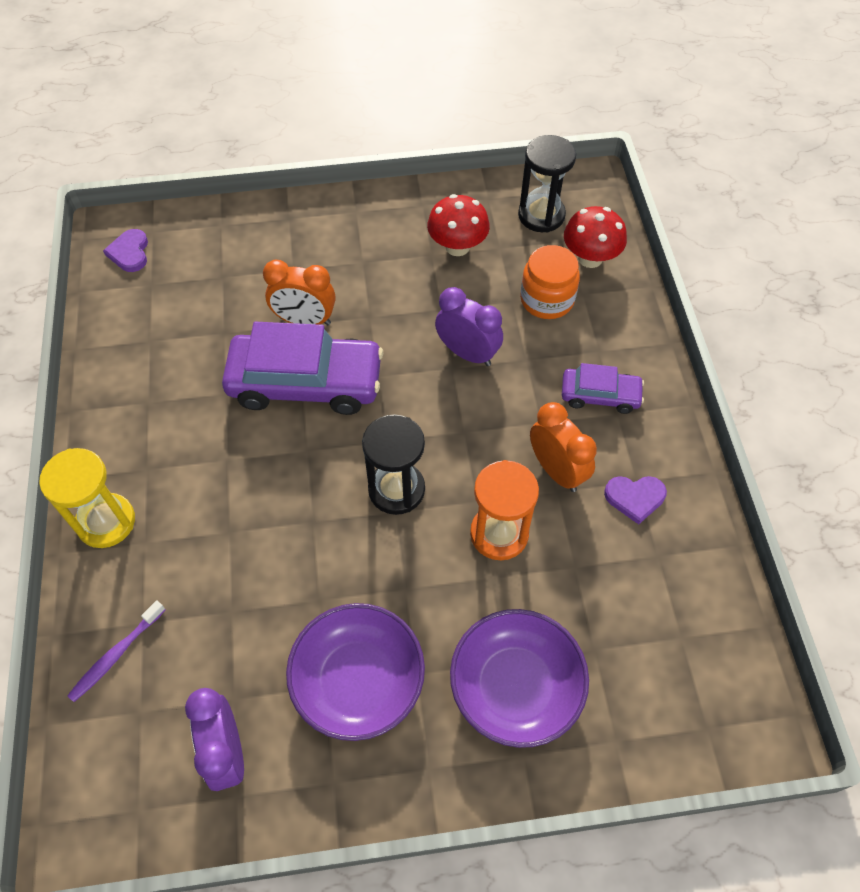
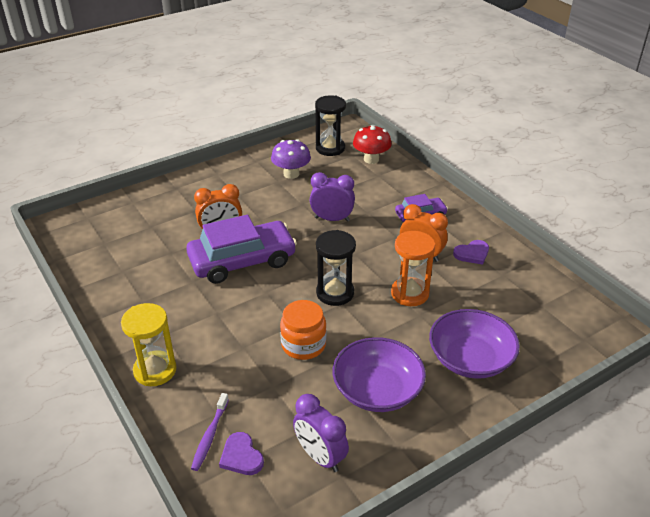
camera: 25 degrees left, 20 degrees down
purple heart [103,229,148,272] -> purple heart moved to [219,432,264,475]
red mushroom [427,194,490,256] -> purple mushroom [271,139,311,179]
orange jar [520,245,580,319] -> orange jar moved to [280,300,326,360]

